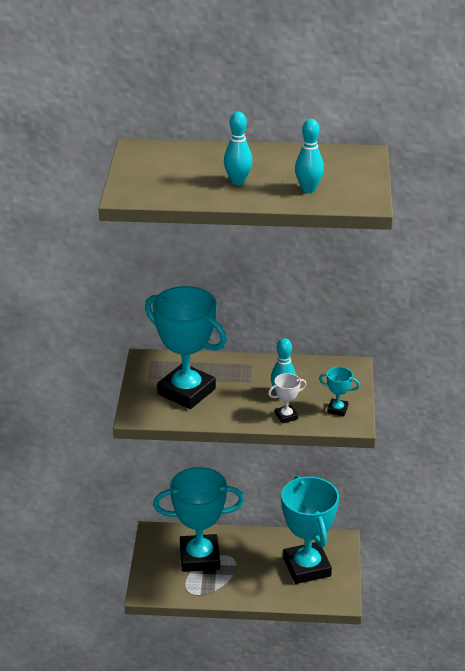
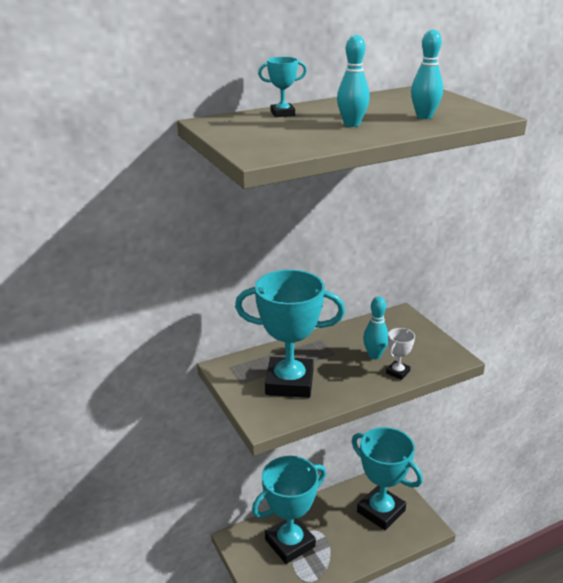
camera: 30 degrees left, 5 degrees down
turquoise trophy [319,367,360,416] -> turquoise trophy moved to [258,57,307,117]

